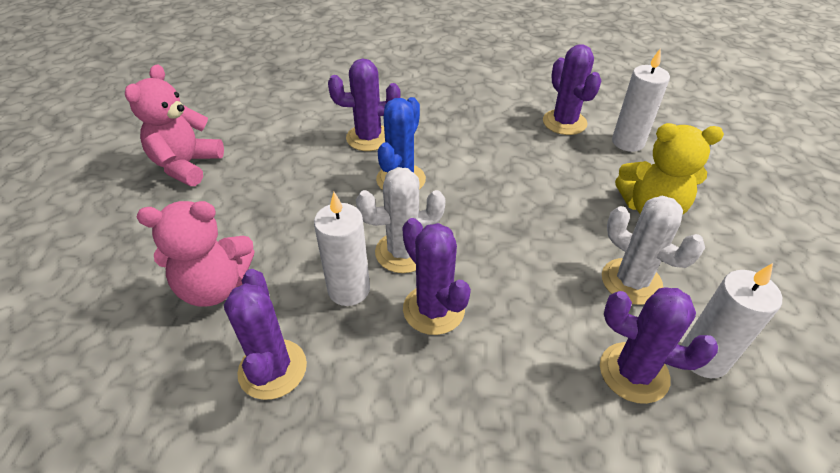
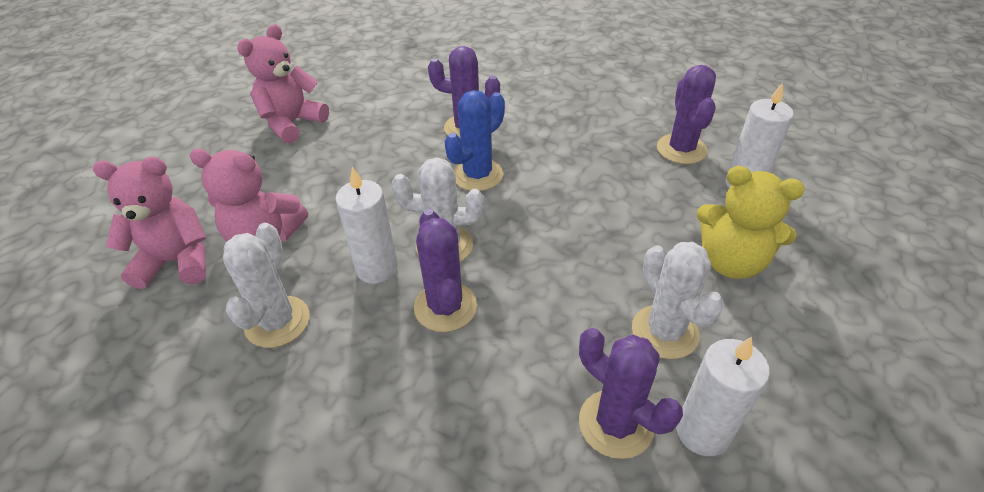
camera: 20 degrees right, 0 degrees up
purple cactus [224,269,307,400] -> white cactus [223,223,310,348]
none -> pink teddy bear [93,157,206,289]

